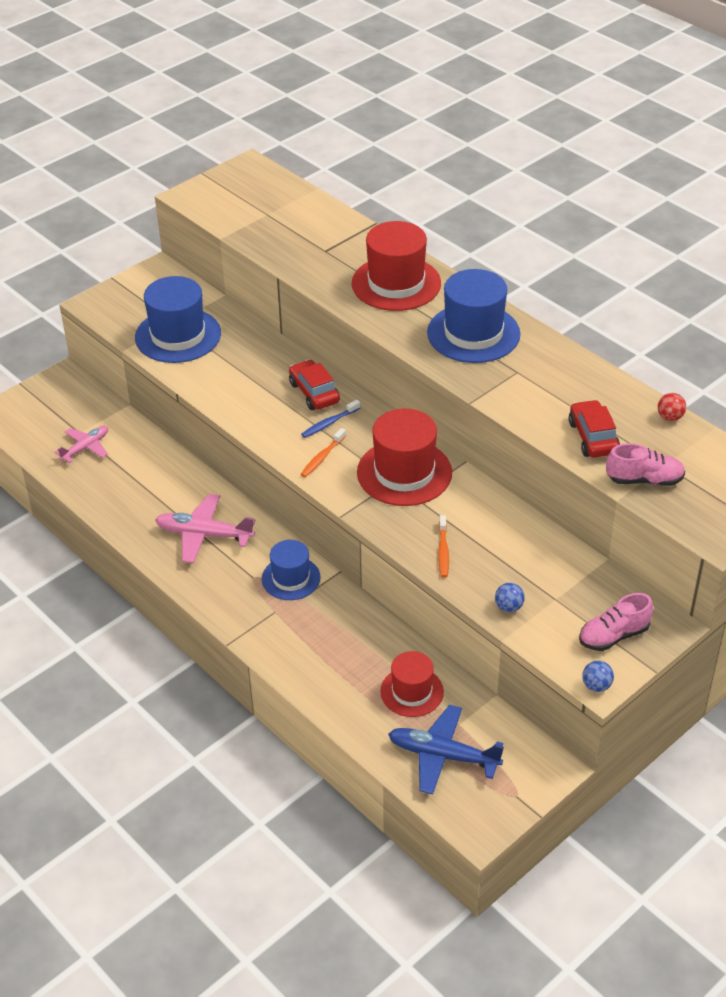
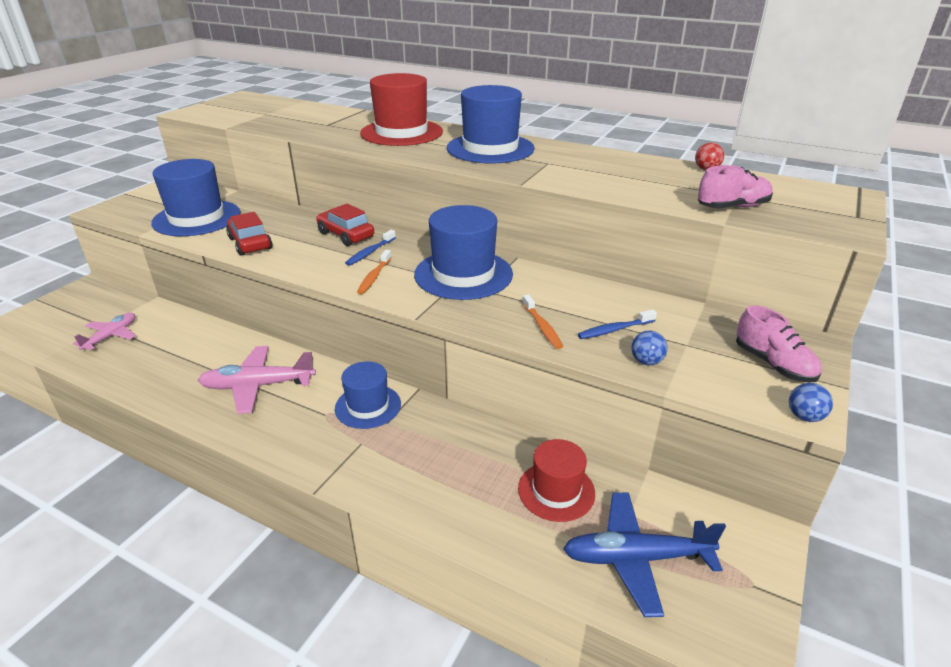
camera: 20 degrees left, 10 degrees down
red hat [357,408,452,506] -> blue hat [414,205,513,300]
red car [569,400,620,458] -> red car moved to [226,212,272,256]
pink shoe [579,593,653,651] -> pink shoe turned 75 degrees counterclockwise [736,305,822,383]
none -> blue toothbrush [578,309,657,339]

